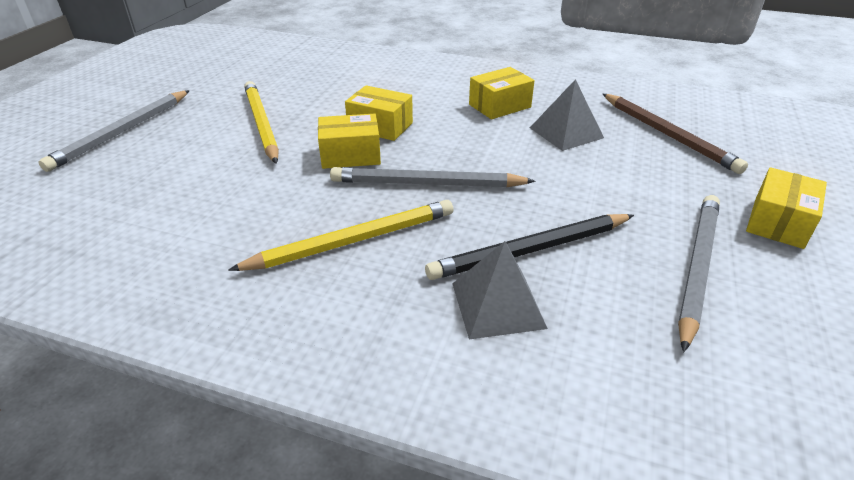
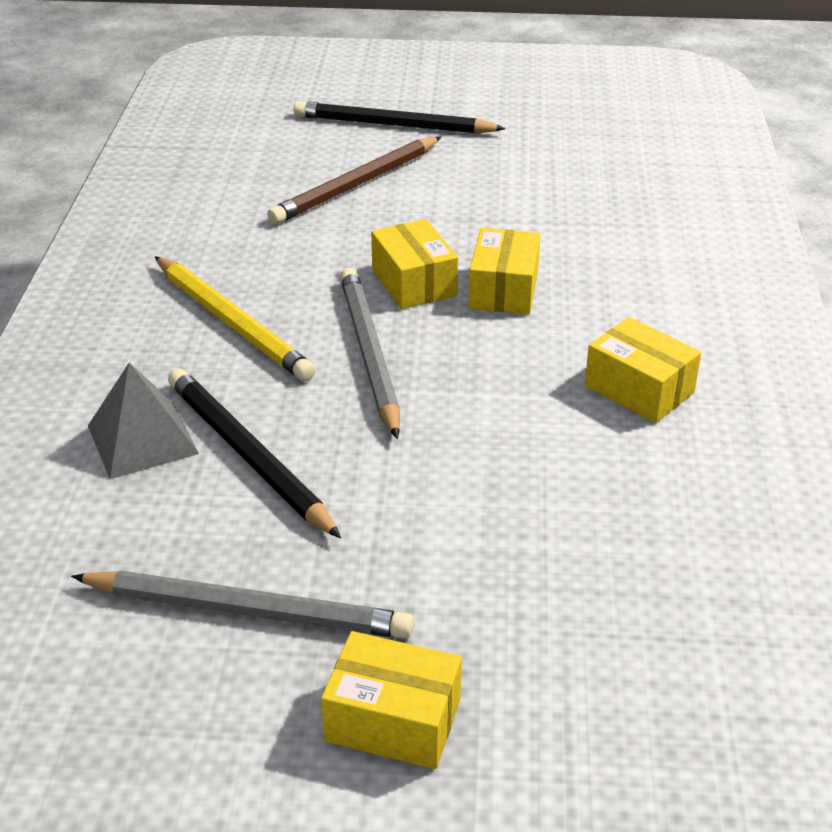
camera: 75 degrees right, 0 degrees up
grey pencil [38,90,190,172] -> black pencil [294,101,506,134]
yellow pencil [244,81,279,164] -> none
grey pyramid [530,79,604,151] -> none
brown pencil [603,94,748,174] -> brown pencil moved to [267,137,441,224]

